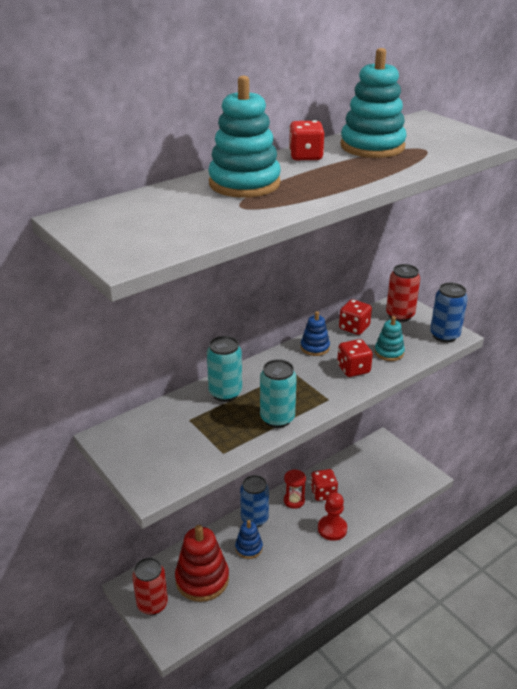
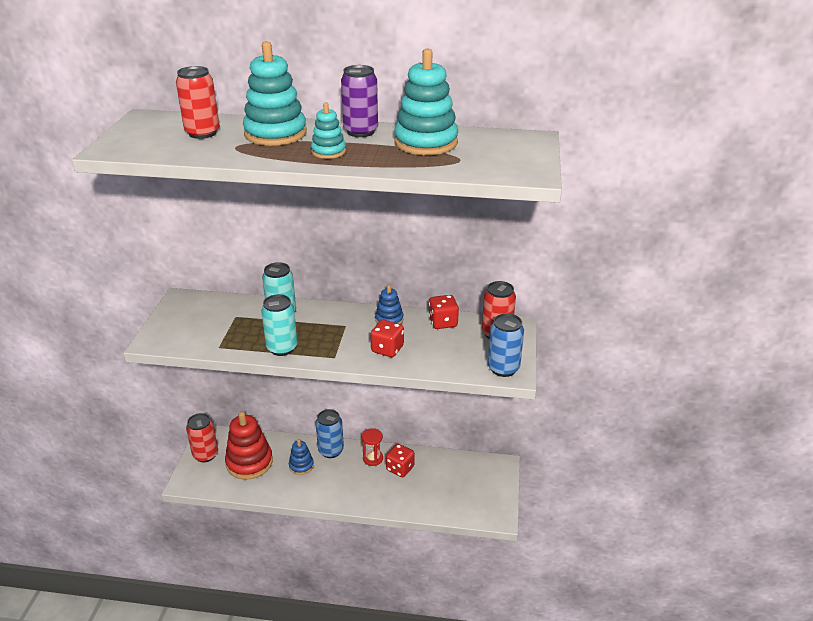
camera: 45 degrees right, 0 degrees up
red dice [289,120,324,161] -> purple can [341,65,378,137]
red pawn [318,492,347,541] -> none
turquoise stacking toy [375,316,405,361] -> turquoise stacking toy moved to [311,102,346,159]
none -> red can [176,66,220,139]

